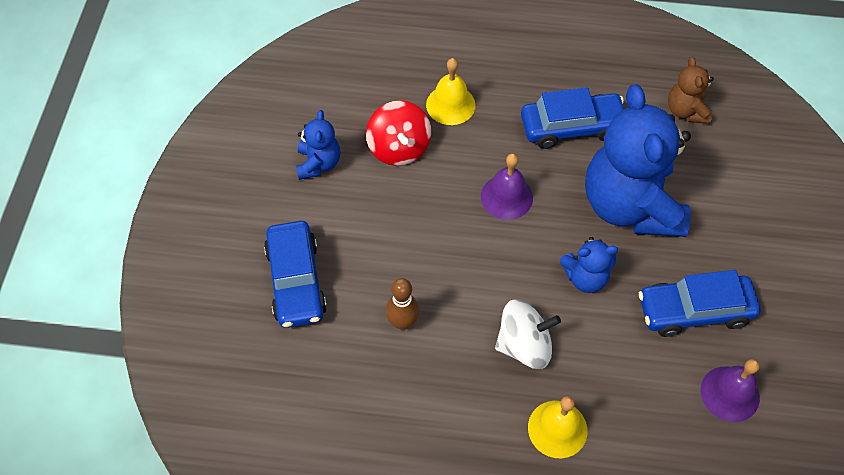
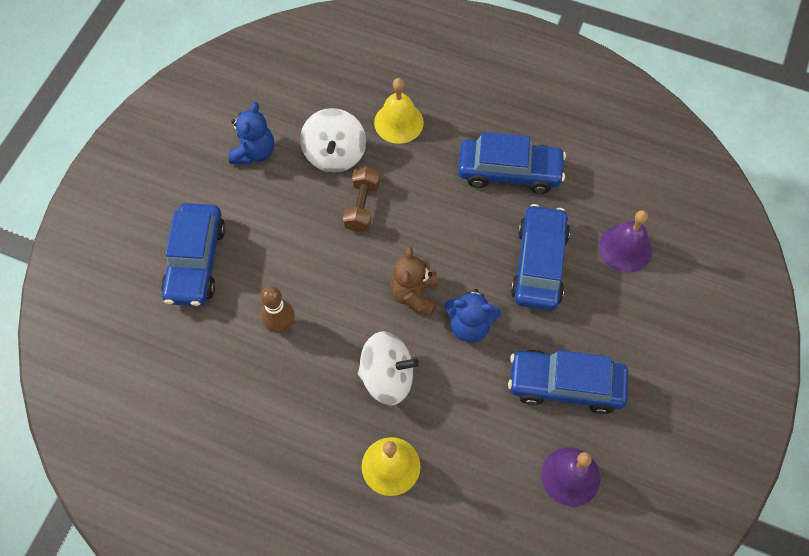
camera: 15 degrees right, 5 degrees up
red spinning top [366,100,431,166] -> white spinning top [300,108,366,172]
purple bell [481,153,533,220] -> purple bell moved to [599,210,652,273]
blue teddy bear [585,84,691,237] -> blue car [511,204,570,311]
brown teddy bear [668,57,714,124] -> brown teddy bear moved to [390,247,438,316]
none -> brown dumbbell [343,166,380,232]

